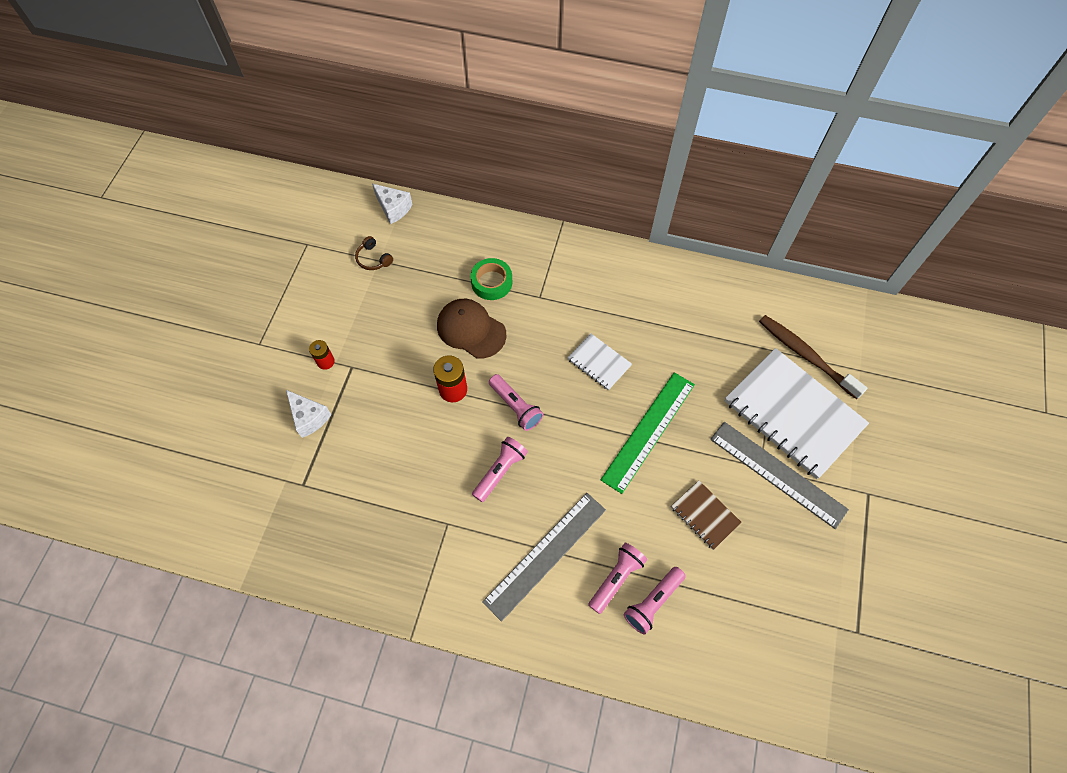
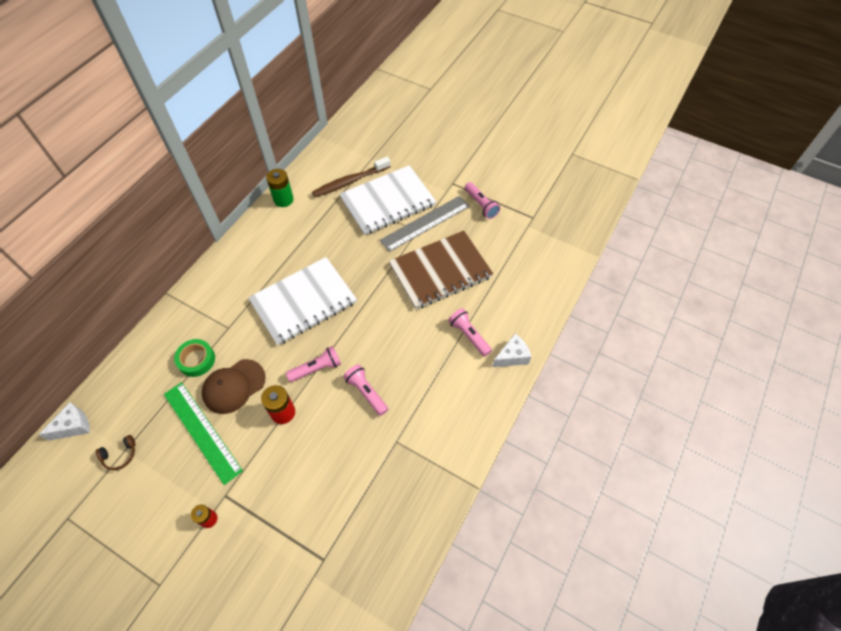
camera: 75 degrees left, 5 degrees down
white cheese [286,390,331,438] -> white cheese moved to [492,334,531,367]
grey ruler [482,493,606,622] -> none
white notebook [567,333,632,390] -> white notebook [248,257,357,345], size x2.11
green ruler [601,372,695,494] -> green ruler moved to [164,382,243,485]
pink flashlight [624,567,686,635] -> pink flashlight moved to [465,182,501,219]
brown notebook [671,480,742,550] -> brown notebook [389,231,493,309], size x2.11
none -> green battery [266,169,294,207]

